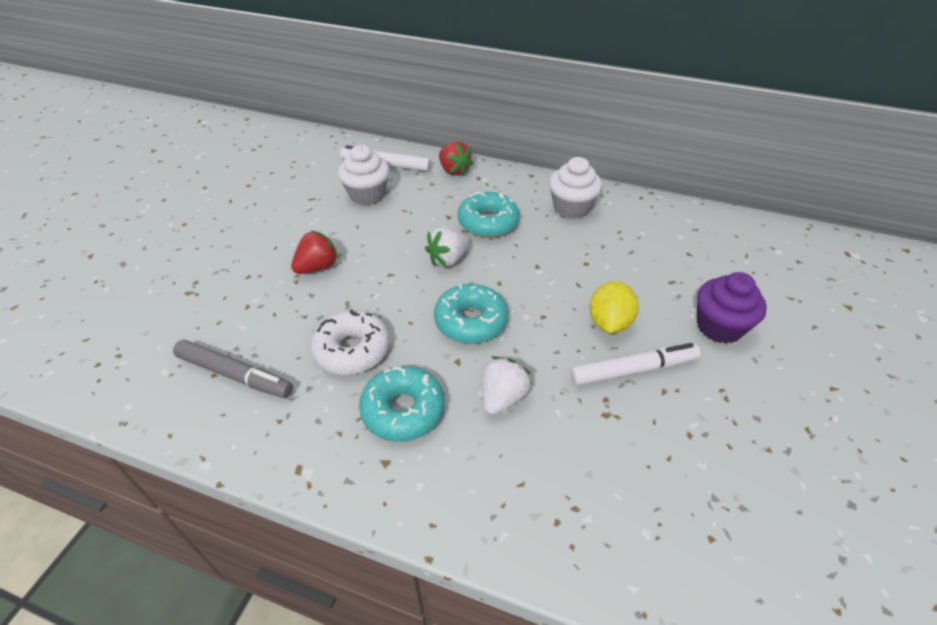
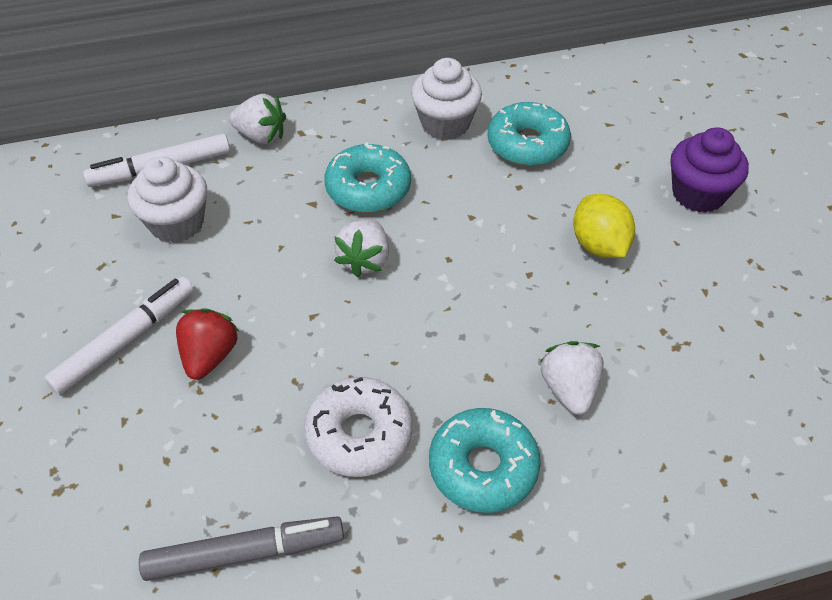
camera: 35 degrees left, 5 degrees up
turquoise donut [434,284,508,344] -> turquoise donut moved to [487,102,571,166]
red strawberry [439,141,474,176] -> white strawberry [229,94,286,144]
white marker [570,343,701,386] -> white marker moved to [44,277,194,395]

